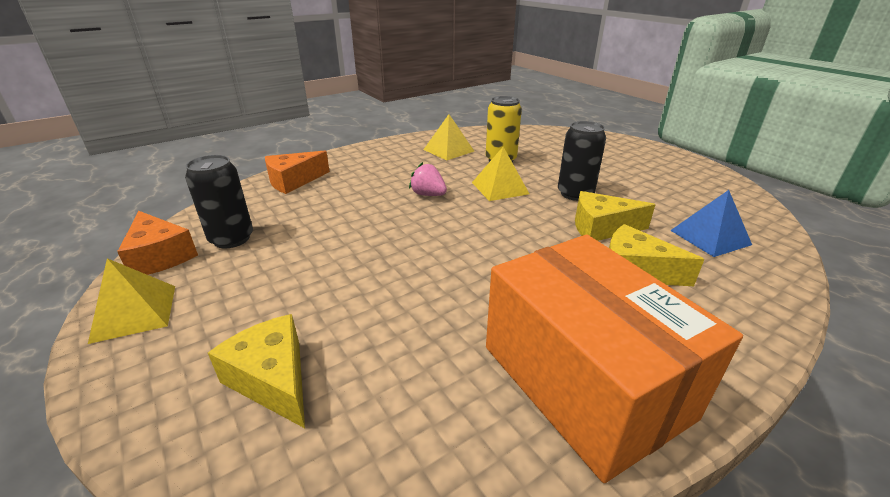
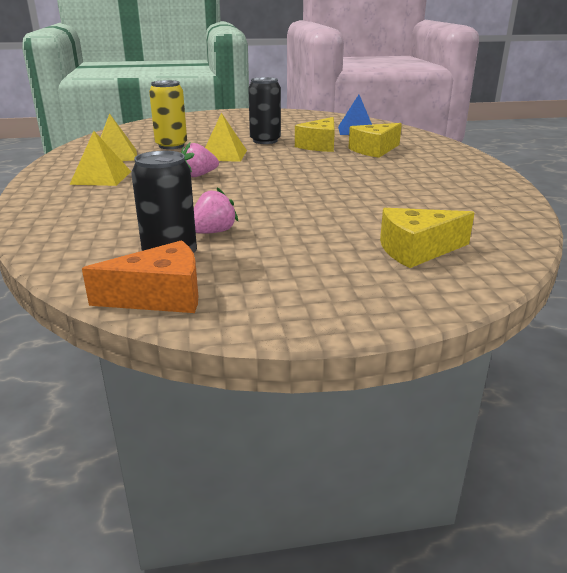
camera: 65 degrees left, 5 degrees down
yellow pyramid [88,258,175,344] -> yellow pyramid moved to [69,131,131,186]
orange cheese [265,151,330,194] -> none
orange box [486,234,743,483] -> none
none -> pink strawberry [194,188,238,233]

